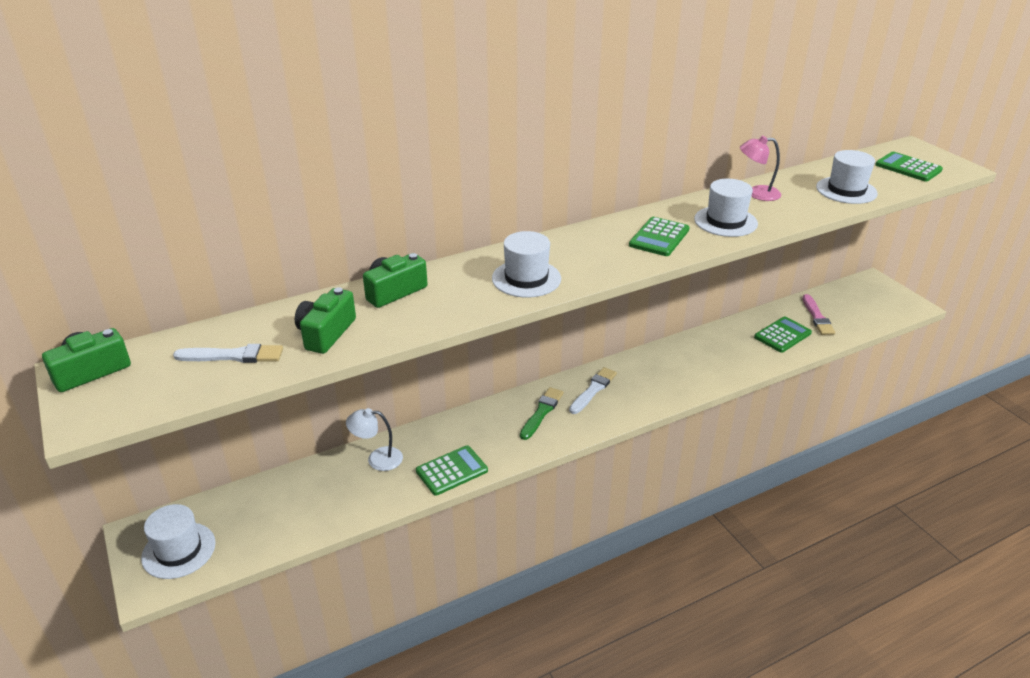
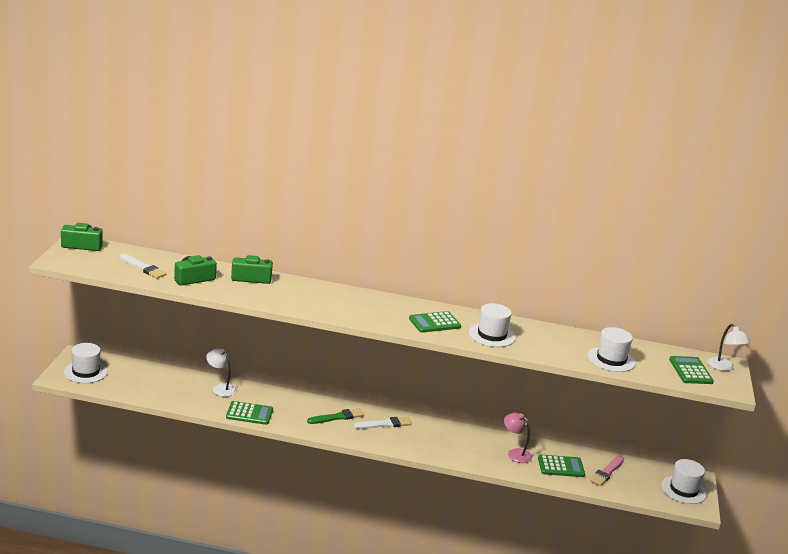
camera: 35 degrees right, 10 degrees down
white hat [492,231,561,298] -> white hat moved to [661,459,707,504]
pink lamp [740,136,781,201] -> pink lamp moved to [504,413,532,463]
none -> white lamp [707,324,750,371]

